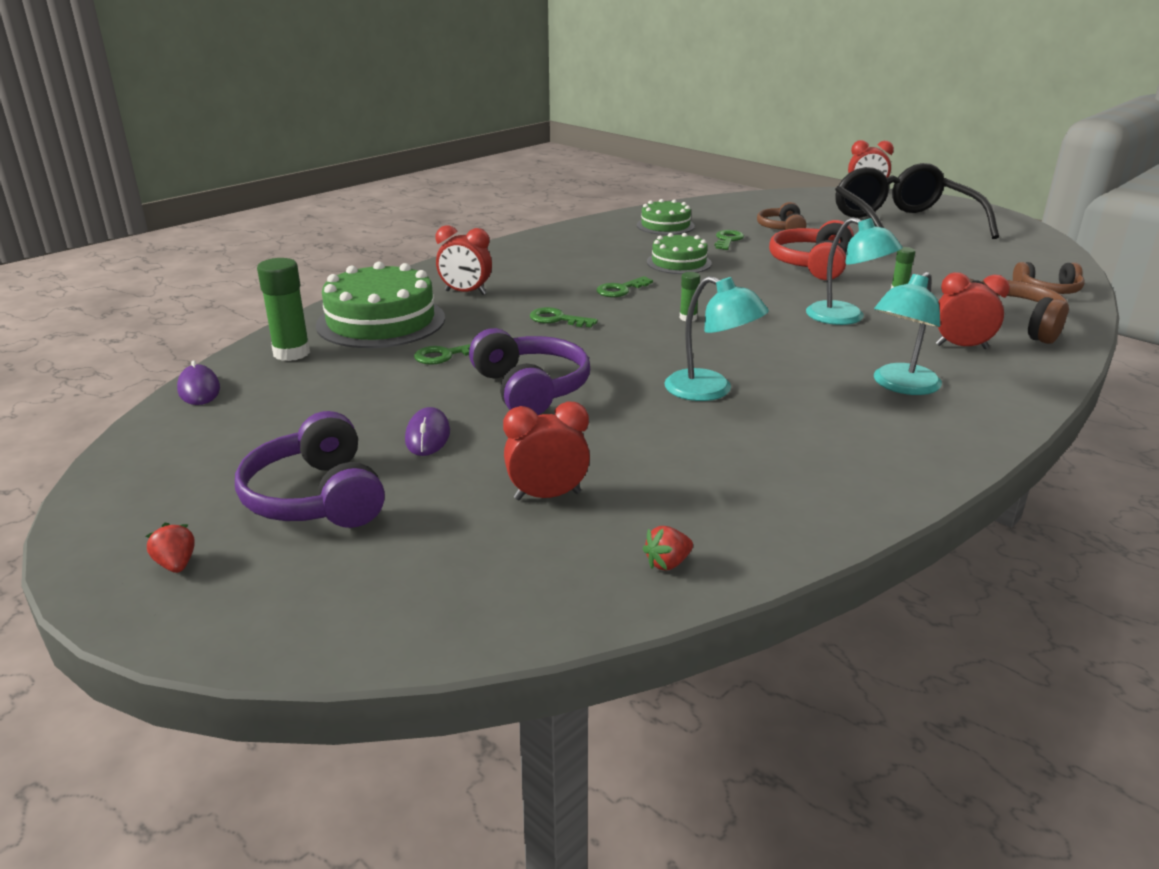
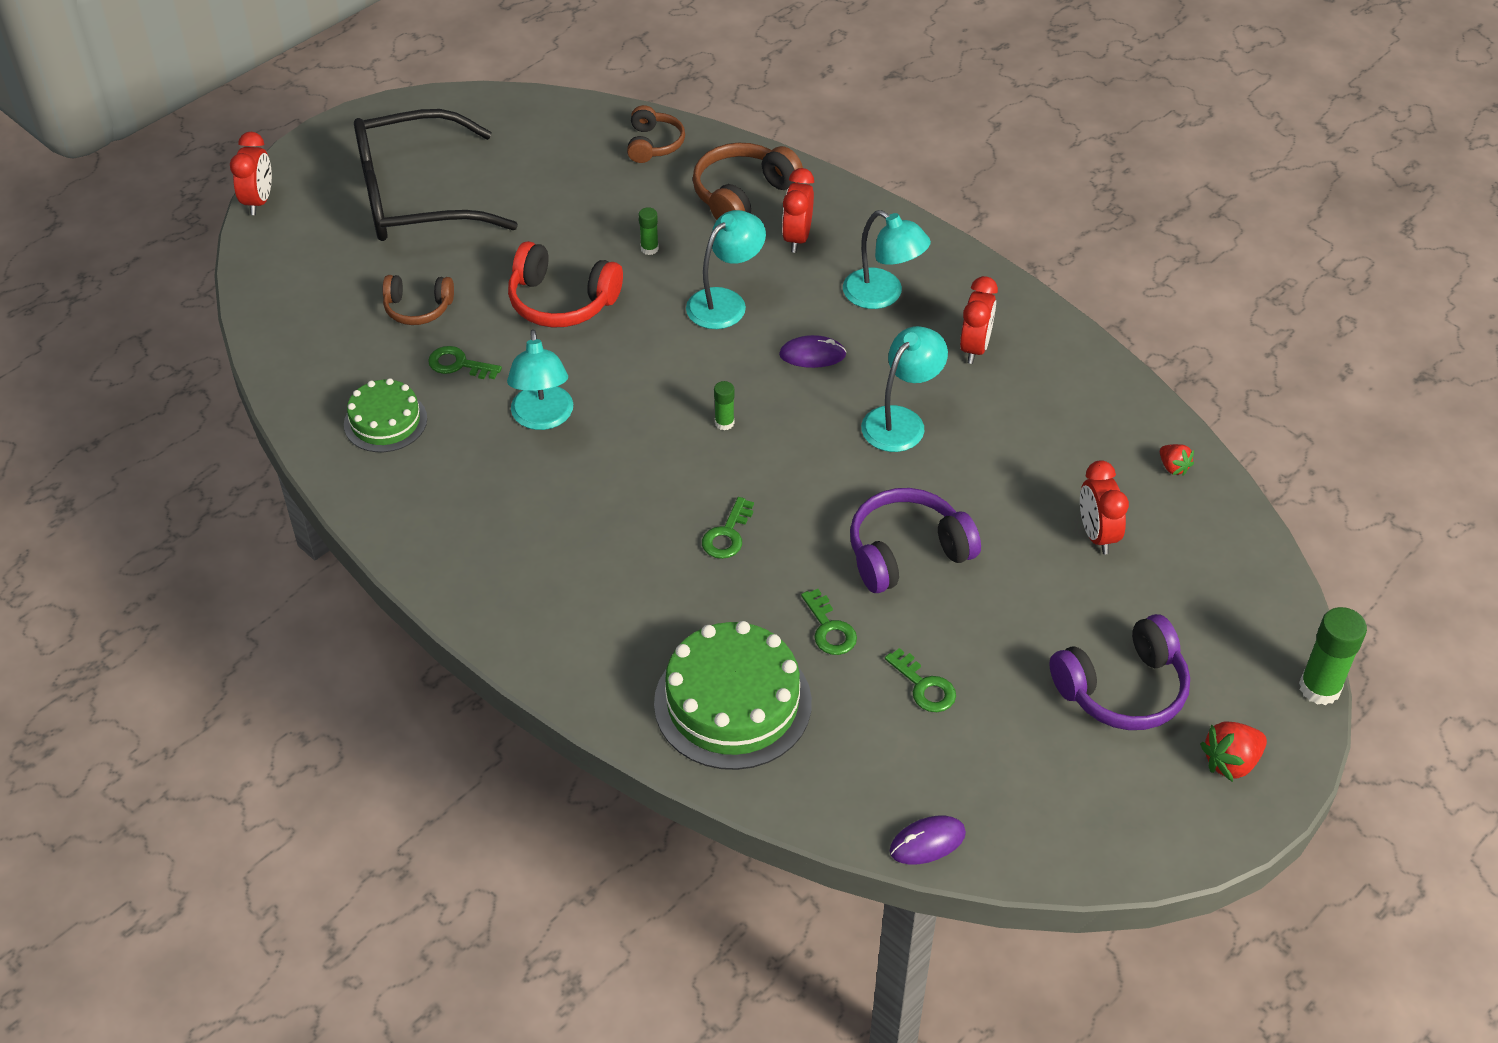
camera: 90 degrees left, 20 degrees up
red strawberry [146,523,195,573] -> red strawberry [1200,722,1267,782], size x1.60
green glue stick [257,258,310,361] -> green glue stick moved to [1299,607,1367,705]
purple mouse [405,407,450,456] -> purple mouse moved to [779,335,846,368]
red clock [436,225,492,295] -> red clock moved to [960,276,998,364]
green key [596,276,653,297] -> green key moved to [885,648,956,712]
green cake [647,233,712,274] -> turquoise lamp [507,329,573,430]

